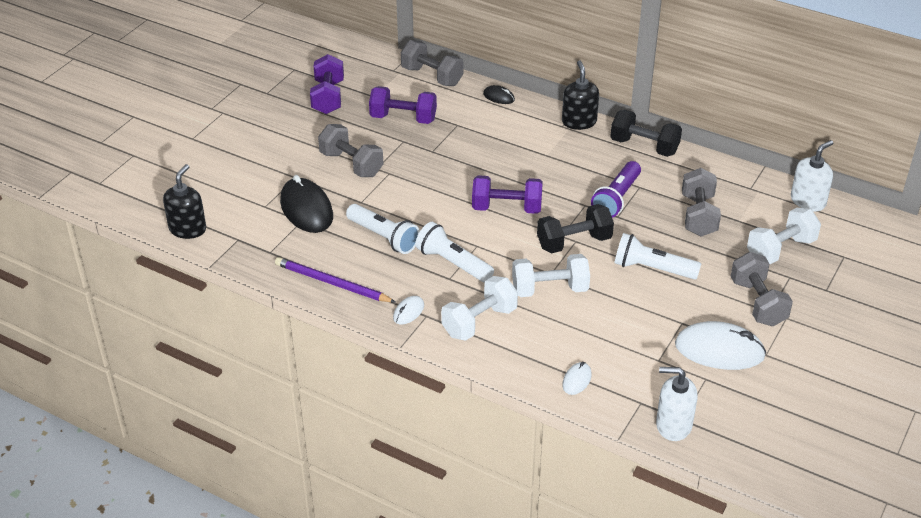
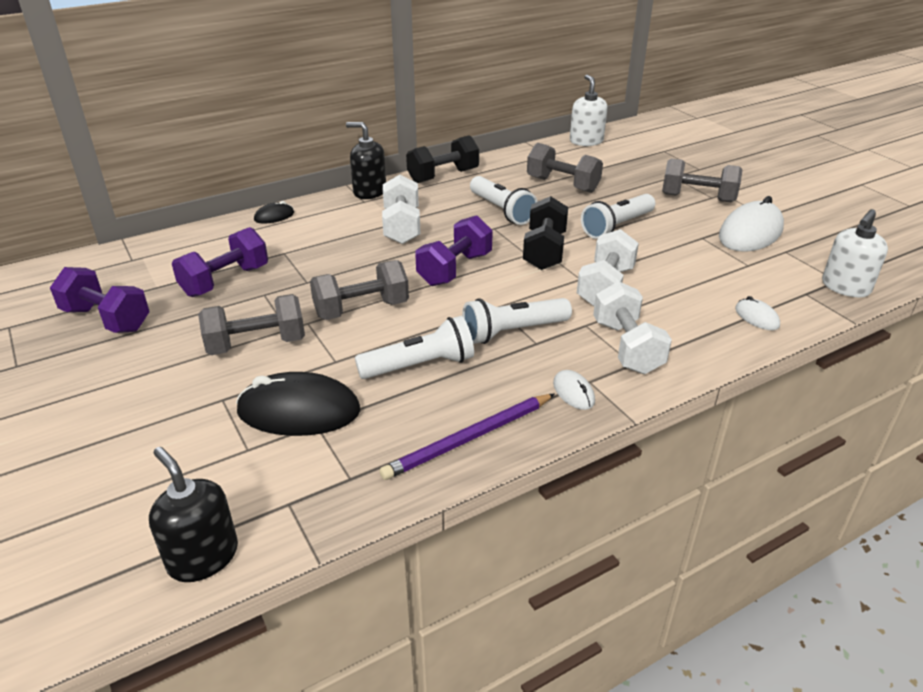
camera: 60 degrees left, 5 degrees down
grey dumbbell [401,40,464,86] -> grey dumbbell moved to [310,260,409,320]
purple flashlight [591,161,641,218] -> white flashlight [470,176,538,225]
white dumbbell [747,208,821,264] -> white dumbbell moved to [382,175,420,244]

